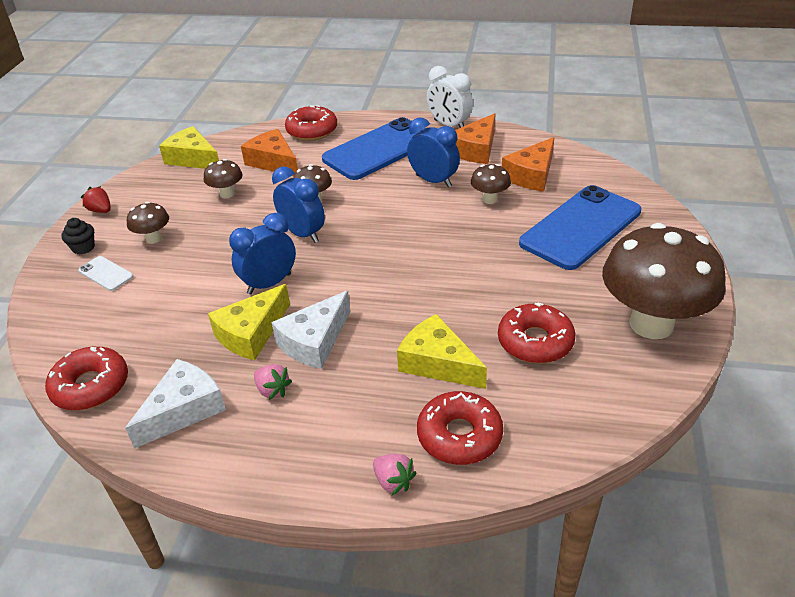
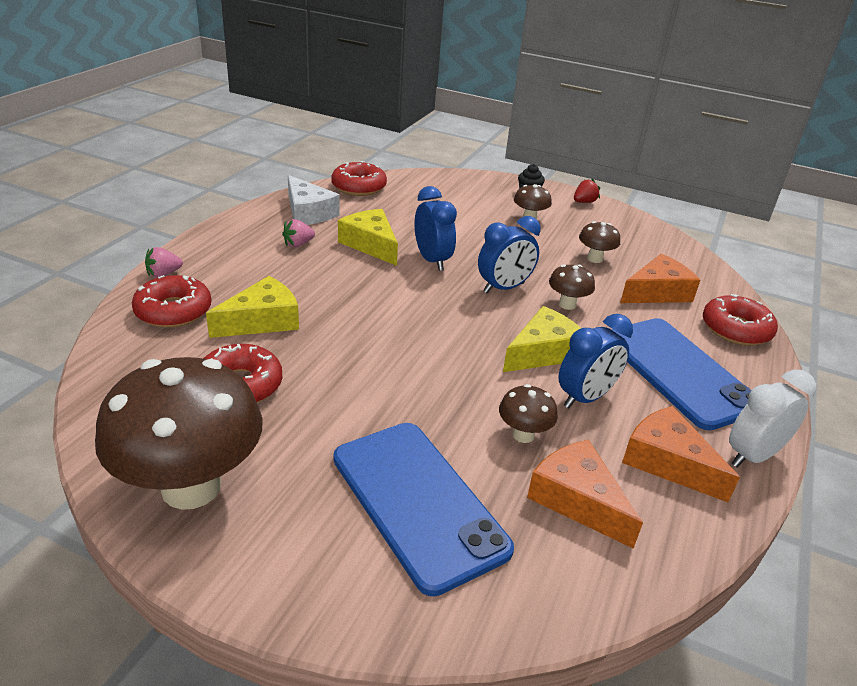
camera: 100 degrees right, 5 degrees down
white phone [78,256,133,291] -> none
yellow cheese [159,126,219,169] -> yellow cheese moved to [503,306,581,372]
white cheese [271,291,350,369] -> none

